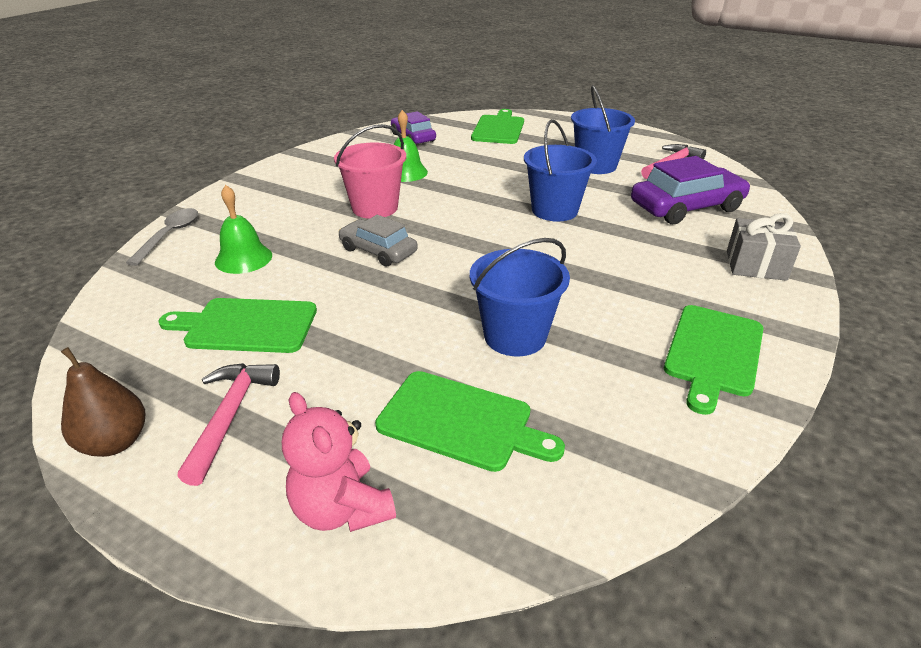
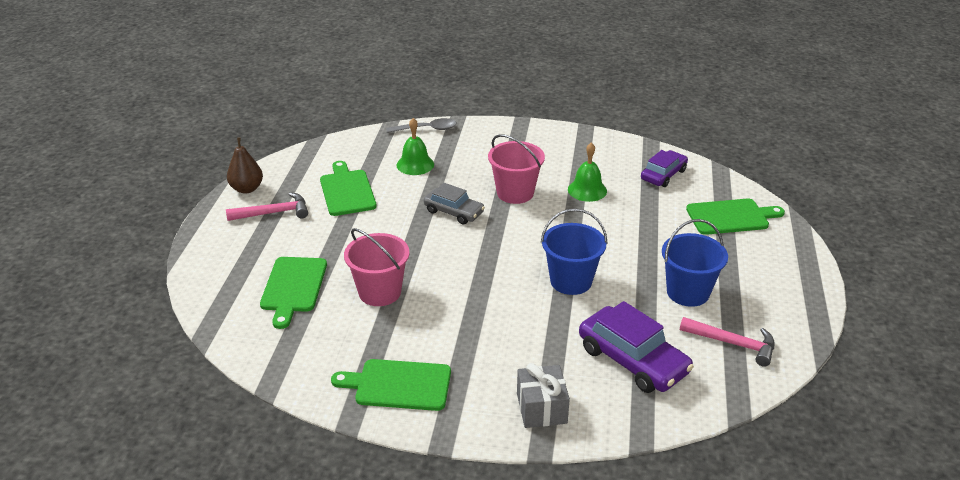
camera: 70 degrees right, 0 degrees up
pink teddy bear [282,392,396,532] -> none
grey car [338,215,418,267] -> grey car turned 105 degrees clockwise [424,183,485,225]
blue bucket [470,238,570,356] -> pink bucket [344,228,410,306]

